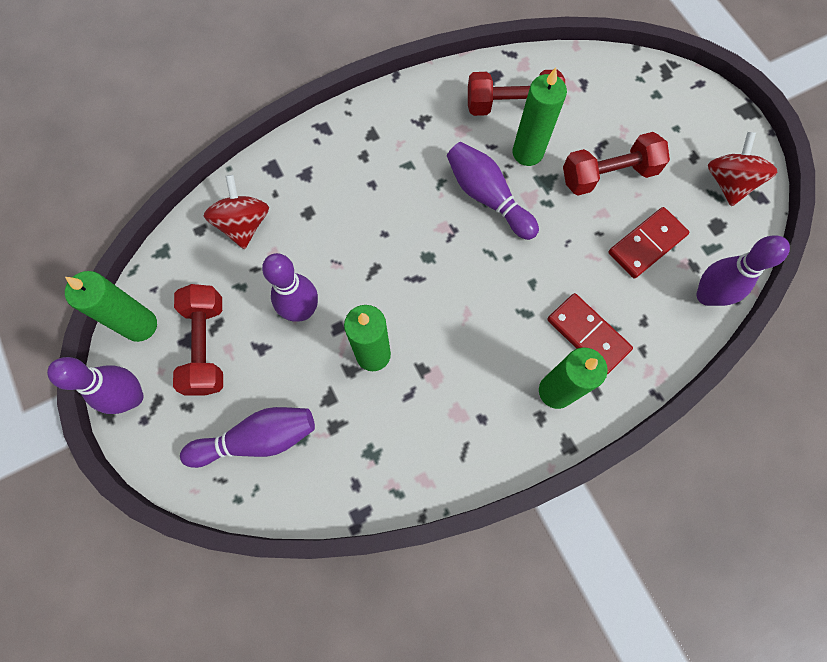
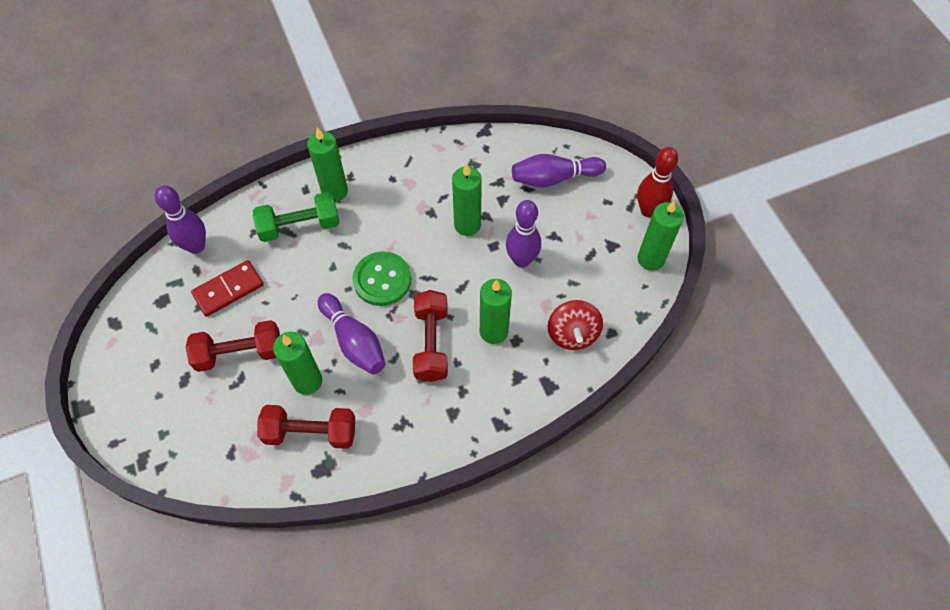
camera: 175 degrees left, 10 degrees down
purple bowling pin [47,357,144,414] -> red bowling pin [637,147,678,218]
red dumbbell [173,284,223,395] -> red dumbbell moved to [413,290,448,382]
red domino [547,293,633,374] -> green dumbbell [253,192,339,242]
red spinning top [708,132,777,206] -> none
none -> green button [352,251,411,306]
none -> green candle [480,279,512,344]

